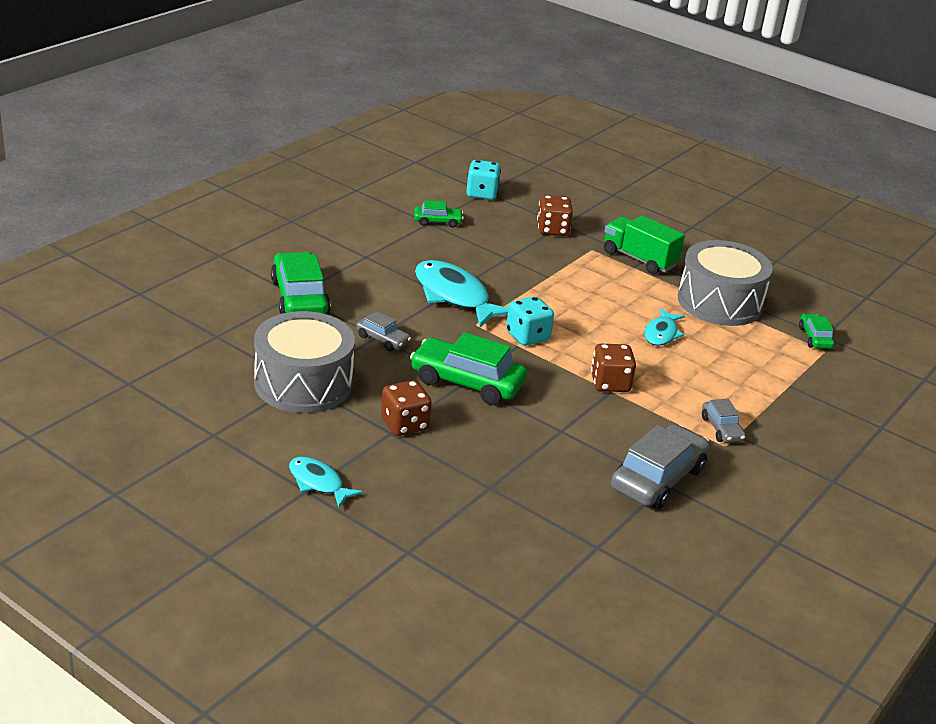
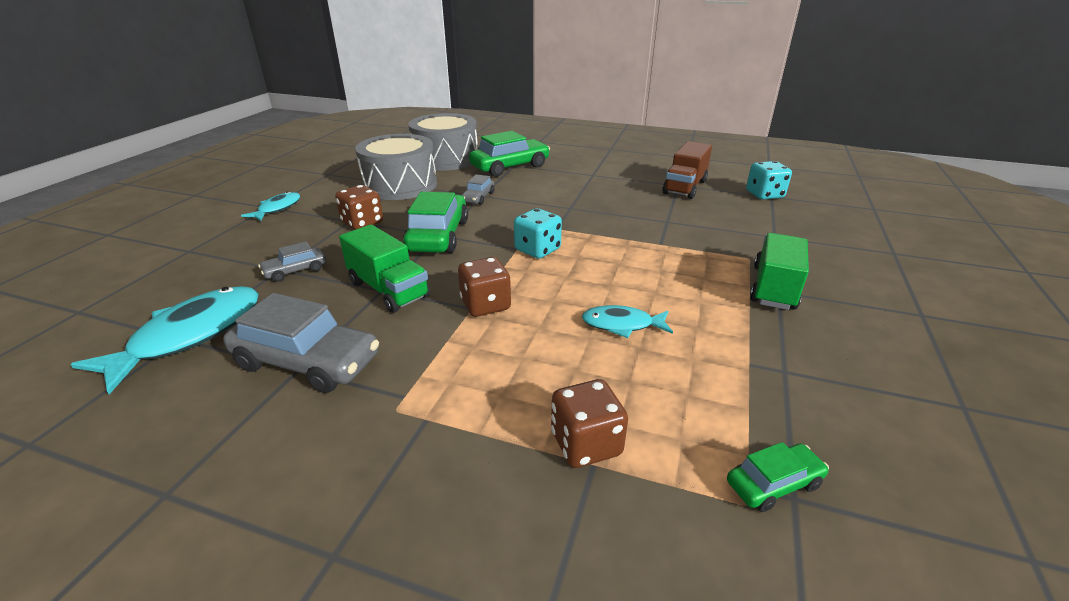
camera: 75 degrees right, 0 degrees up
green car [414,200,464,228] -> brown truck [662,141,712,199]
turquoise fish [415,260,508,327] -> turquoise fish moved to [70,286,259,394]
brown dice [537,195,573,236] -> brown dice moved to [551,379,628,468]
grey drum [678,240,773,326] -> grey drum moved to [408,113,478,171]
grey car [702,399,746,443] -> grey car moved to [258,241,326,282]
none -> green truck [339,224,430,313]

